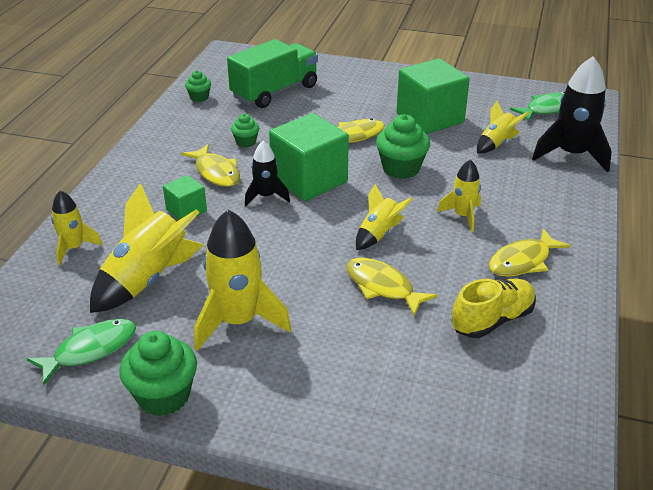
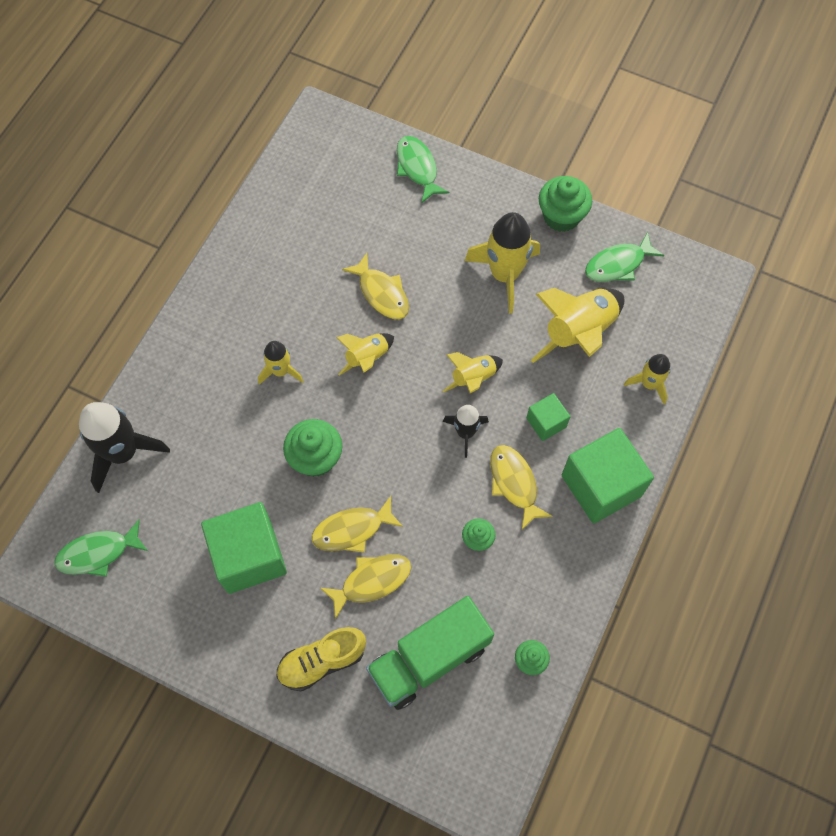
camera: 170 degrees left, 30 degrees up
green cube [269,113,349,201] -> green cube moved to [562,428,654,523]
yellow shoe [452,279,536,338] -> yellow shoe moved to [277,627,366,691]
yellow rocket [477,101,530,153] -> yellow rocket moved to [443,352,503,393]
yellow fish [489,228,571,277] -> yellow fish moved to [321,554,411,620]
none -> green fish [397,136,449,204]

